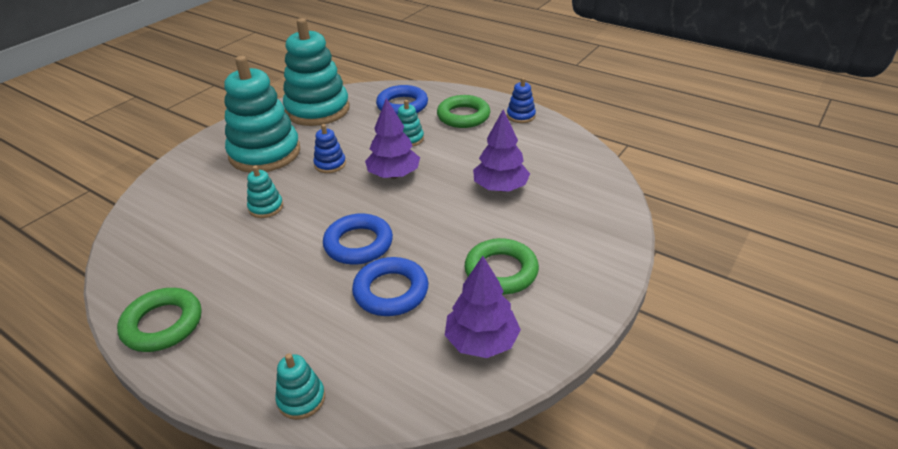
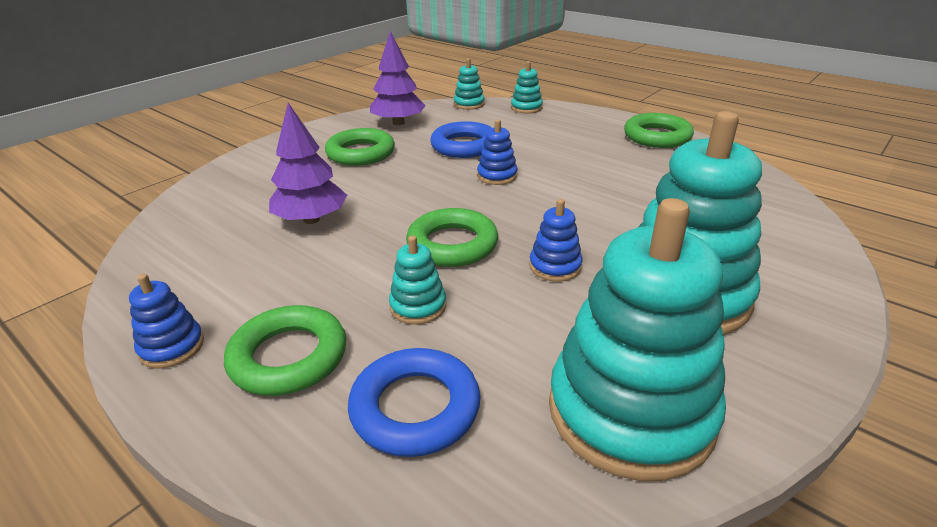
camera: 175 degrees left, 5 degrees down
turquoise stacking toy [247,166,283,218] -> turquoise stacking toy moved to [454,58,485,110]
blue ring [323,213,393,265] -> blue stacking toy [477,120,518,185]
purple tree [365,98,420,178] -> green ring [406,208,498,267]

